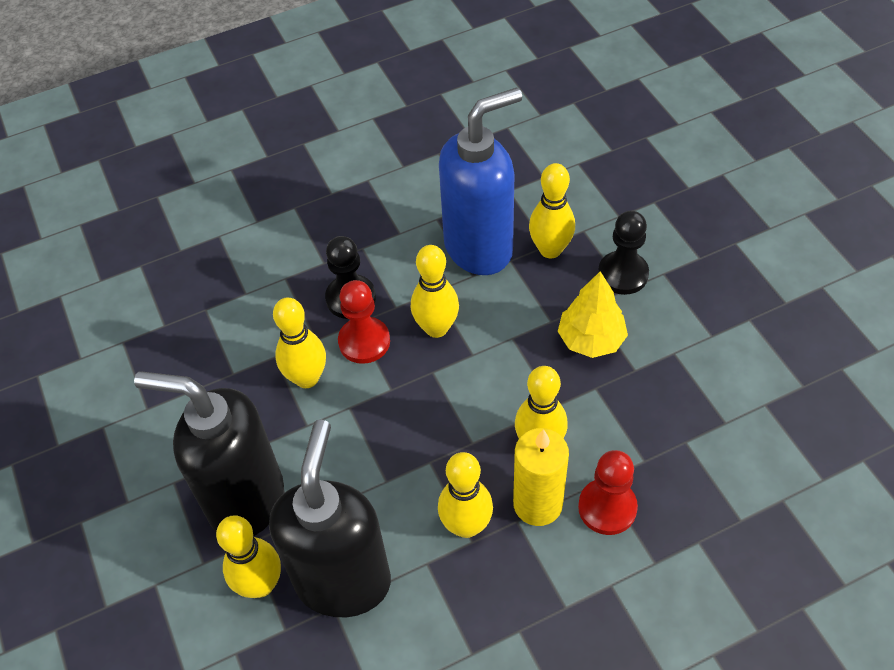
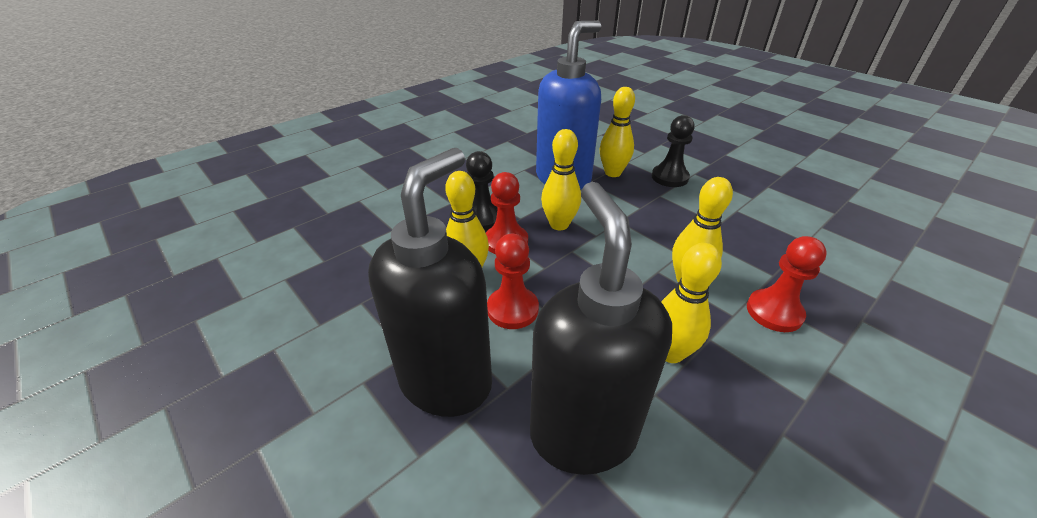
camera: 20 degrees left, 15 degrees down
black soap dispenser [134,371,284,536] -> black soap dispenser turned 120 degrees clockwise [368,148,492,417]
yellow bowling pin [216,515,281,598] -> none
yellow candle [513,428,569,526] -> none
yellow tree [558,271,628,358] -> none
none -> red pawn [487,234,539,329]

